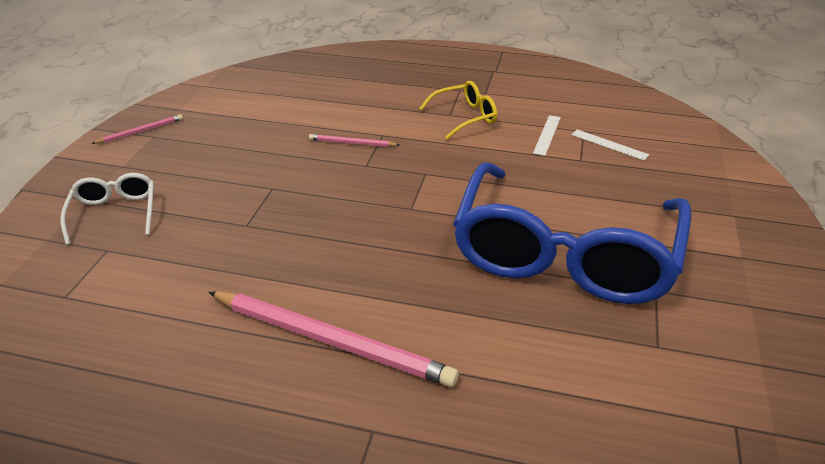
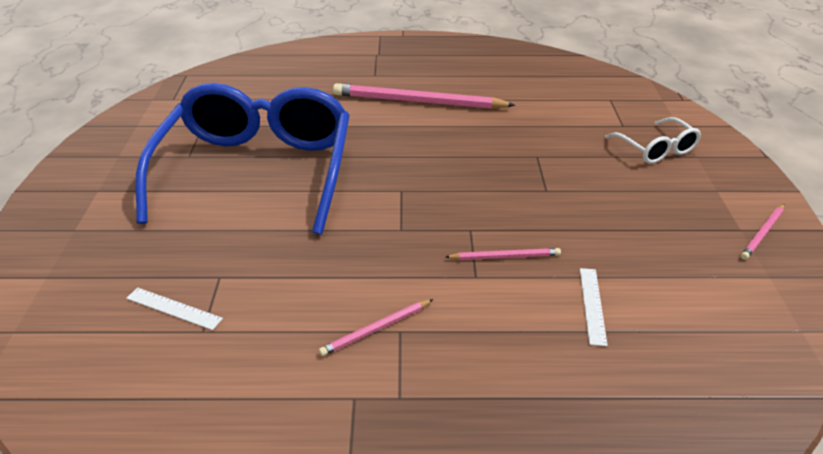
camera: 165 degrees right, 0 degrees up
yellow glasses [419,81,497,140] -> pink pencil [319,299,433,356]
white ruler [533,115,561,156] -> white ruler moved to [580,268,608,346]

